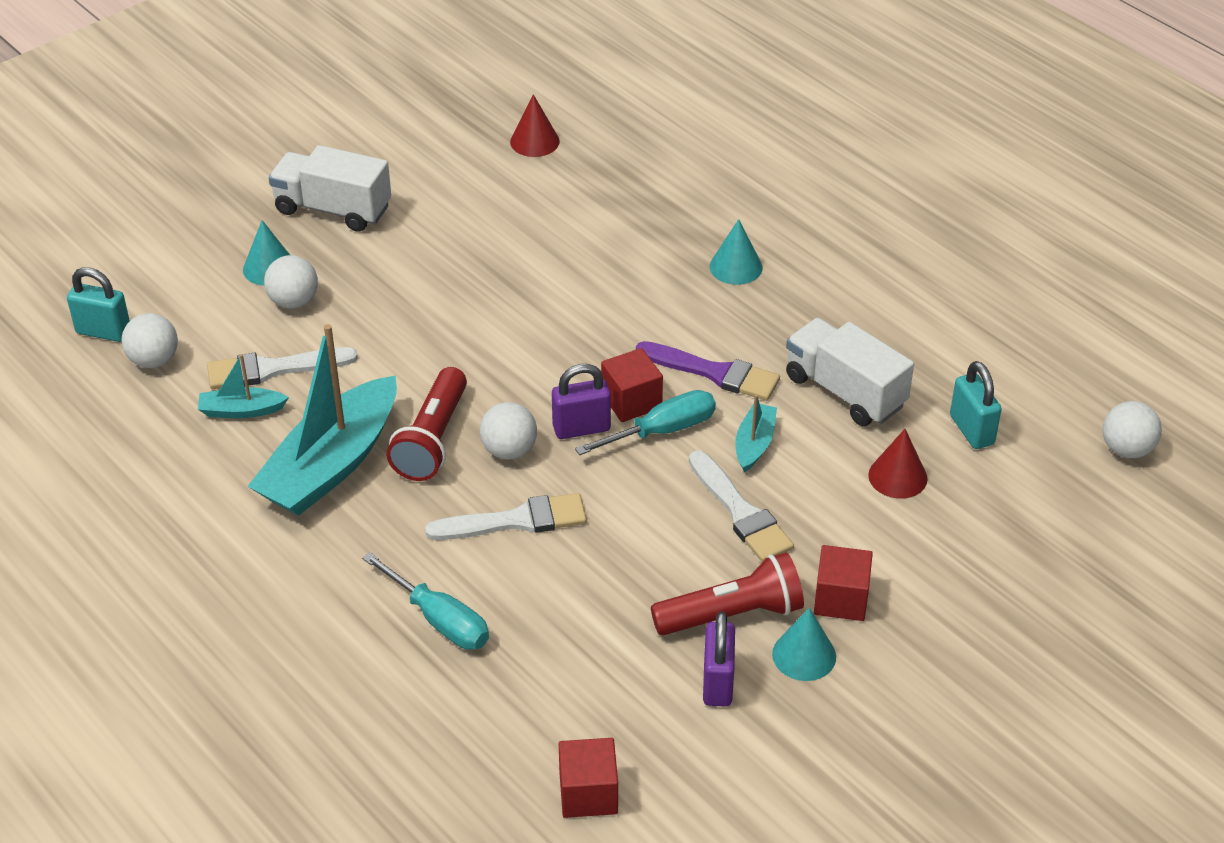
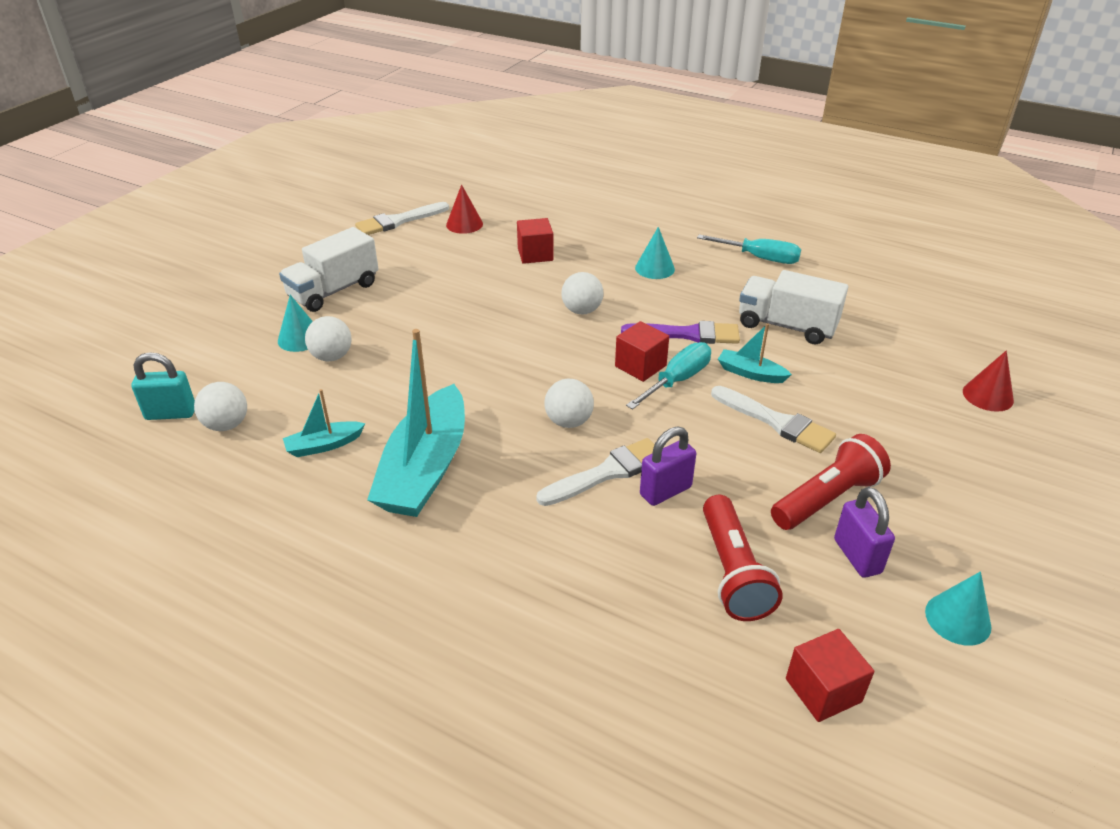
camera: 20 degrees left, 5 degrees down
white brush [207,347,358,389] -> white brush moved to [355,202,449,235]
white truck [269,145,391,232] -> white truck turned 45 degrees counterclockwise [279,227,379,312]
turquoise screwdriver [362,552,489,650] -> turquoise screwdriver moved to [697,234,801,264]
red flashlight [386,367,467,481] -> red flashlight moved to [703,495,783,621]
purple padlock [552,364,611,439] -> purple padlock moved to [640,427,696,506]
turquoise boat [735,394,777,472] -> turquoise boat turned 60 degrees counterclockwise [718,323,792,383]
turquoise cone [772,608,836,681] -> turquoise cone moved to [925,571,992,646]
red cube [814,545,873,621] -> red cube moved to [517,218,554,264]
red cone [868,429,928,499] -> red cone moved to [963,351,1014,412]
turquoise padlock [950,361,1002,449] -> none
white ball [1103,401,1162,458] -> white ball moved to [561,272,603,314]

